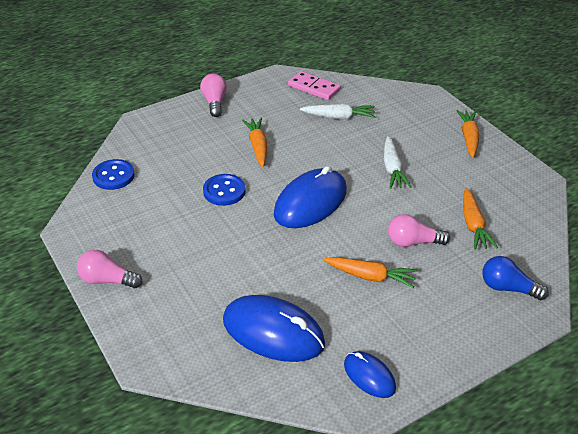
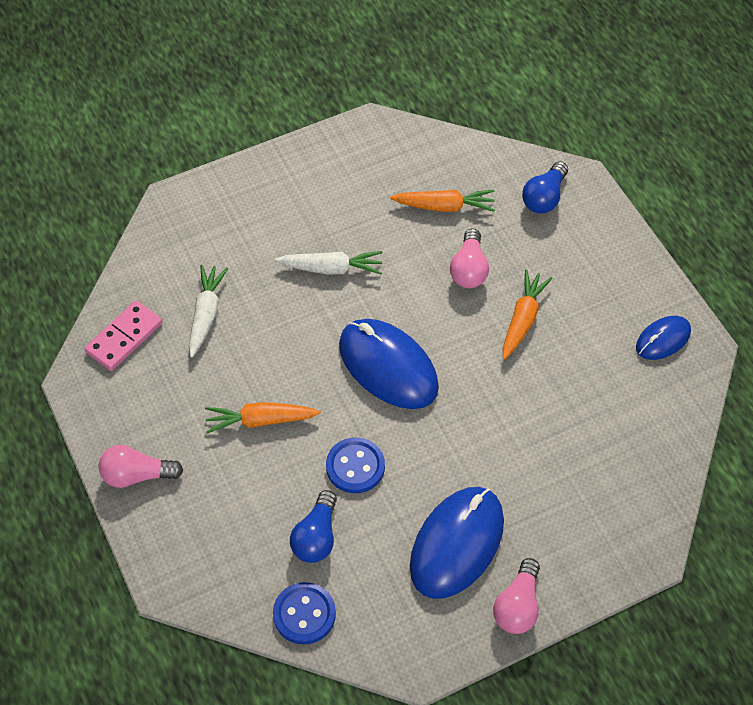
camera: 85 degrees left, 15 degrees up
blue mouse [223,295,325,362] -> blue mouse moved to [410,487,504,599]
orange carrot [456,110,479,158] -> none
none -> blue light bulb [290,490,337,563]

